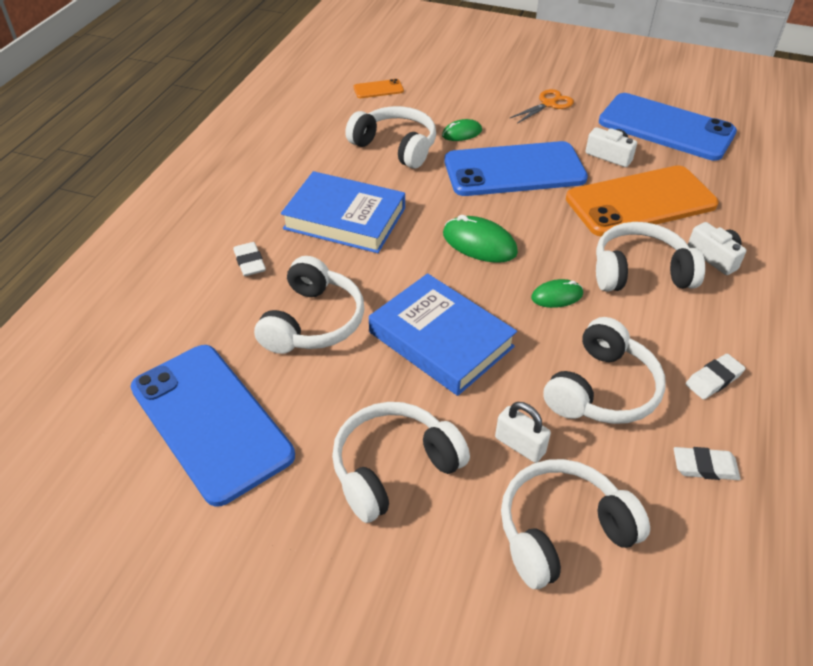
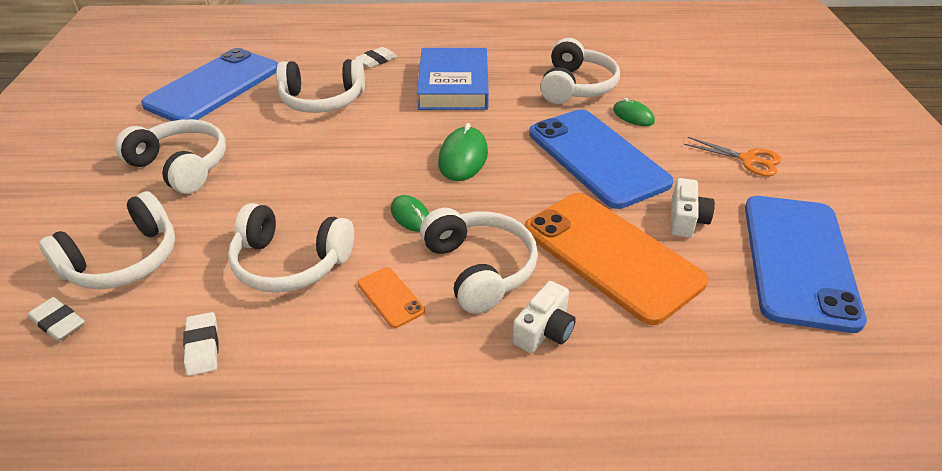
camera: 70 degrees right, 5 degrees down
orange phone [354,79,404,98] -> orange phone moved to [358,267,425,328]
blue book [369,273,517,396] -> none
white padlock [495,402,551,463] -> none
white headphones [501,459,650,589] -> white headphones turned 90 degrees clockwise [39,191,175,289]
white eraser [686,354,746,400] -> white eraser moved to [28,297,85,341]

